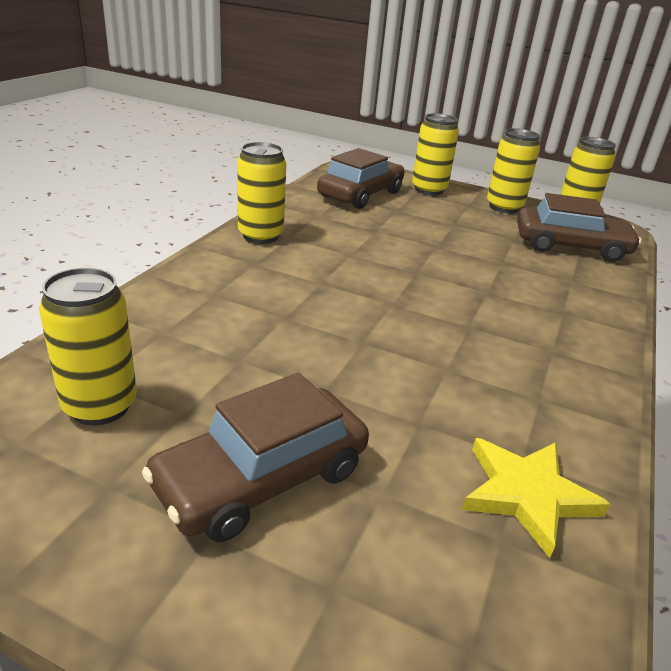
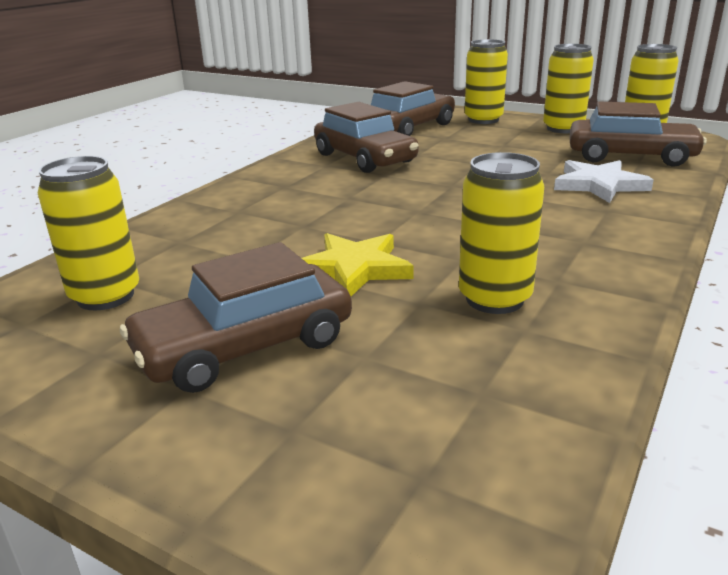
camera: 10 degrees right, 5 degrees down
yellow can [237,142,286,244] -> yellow can moved to [459,152,544,314]
yellow star [462,438,610,558] -> yellow star moved to [302,233,413,296]
none -> brown car [314,102,418,173]
none -> white star [554,160,654,203]

